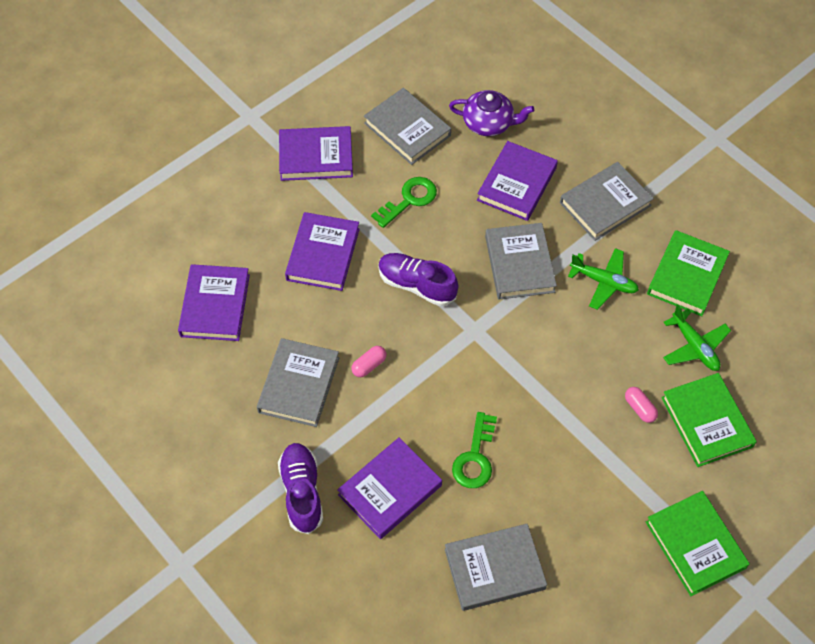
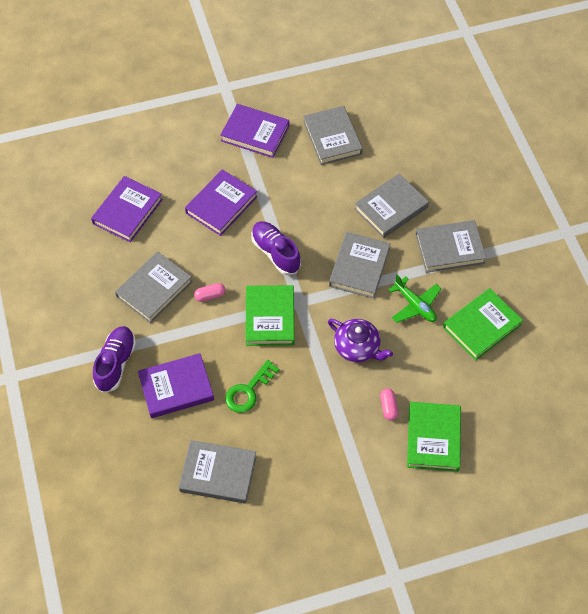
camera: 25 degrees right, 0 degrees up
green key [371,177,437,228] -> none
purple teapot [449,90,534,136] -> purple teapot moved to [328,319,393,362]
purple book [477,141,558,221] -> grey book [354,173,429,238]
green book [646,491,750,596] -> green book moved to [245,285,295,346]
green plane [663,305,731,371] -> none

